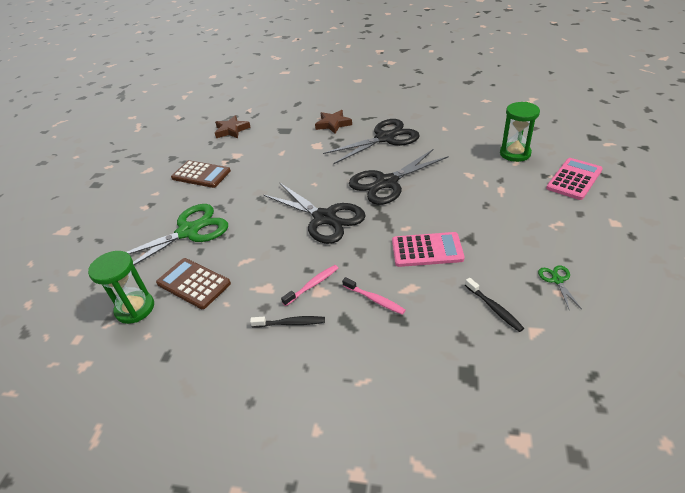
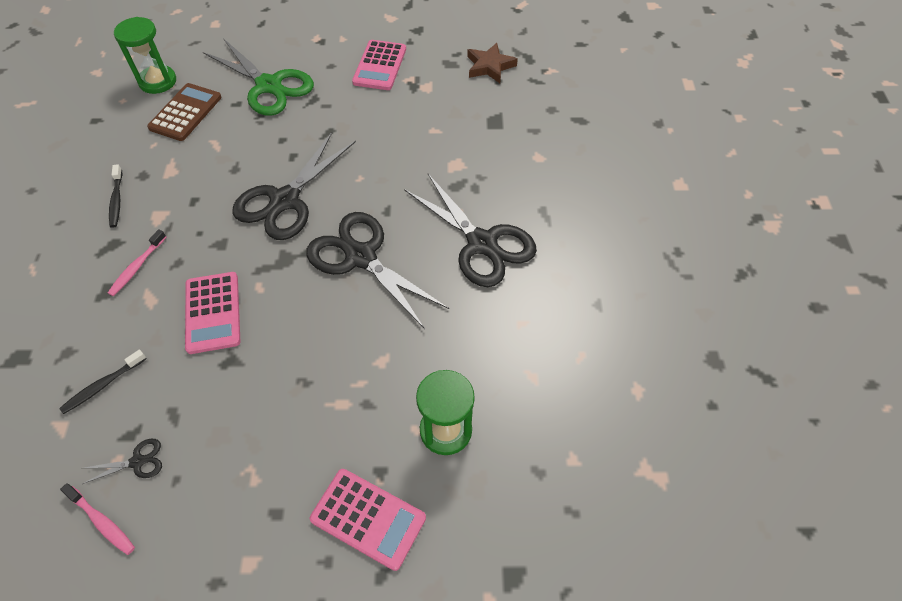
camera: 75 degrees right, 15 degrees up
brown calculator [171,160,231,188] -> pink calculator [352,40,406,90]
pink toothbrush [281,265,338,306] -> pink toothbrush moved to [60,483,135,555]
brown star [315,110,352,134] -> none
green scissors [538,265,582,311] -> black scissors [83,439,162,484]

